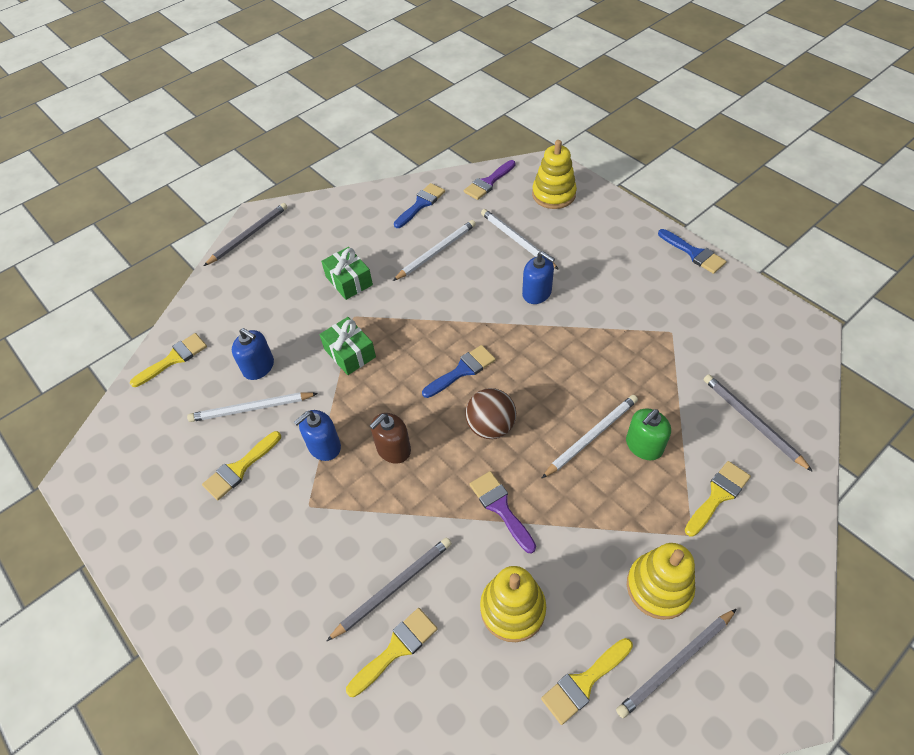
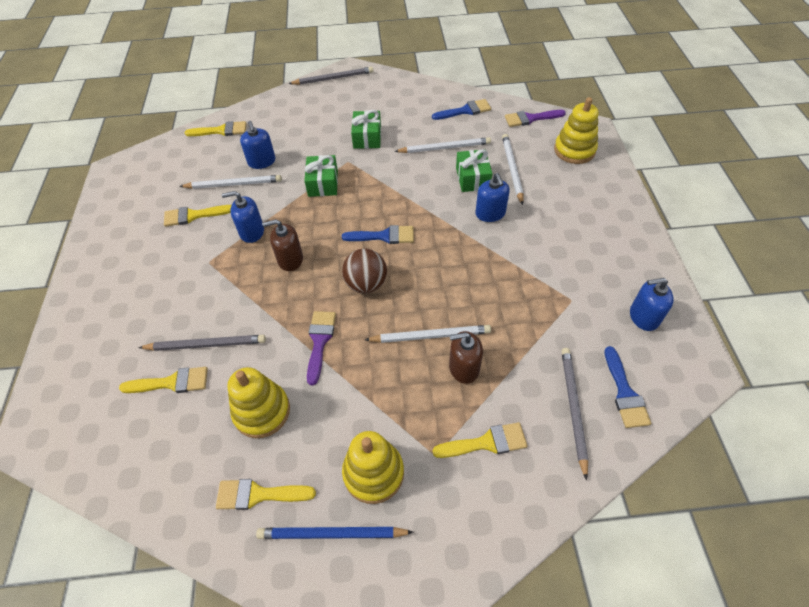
camera: 35 degrees right, 0 degrees up
white pencil [187,392,318,422] -> white pencil turned 150 degrees clockwise [179,175,282,189]
grey pencil [616,609,736,718] -> blue pencil [256,527,414,539]
green soap dispenser [626,408,671,460] -> brown soap dispenser [449,331,483,384]
blue brush [658,229,727,274] -> blue brush moved to [604,346,651,428]
none -> green gift [456,149,493,192]
none -> blue soap dispenser [630,278,674,331]

